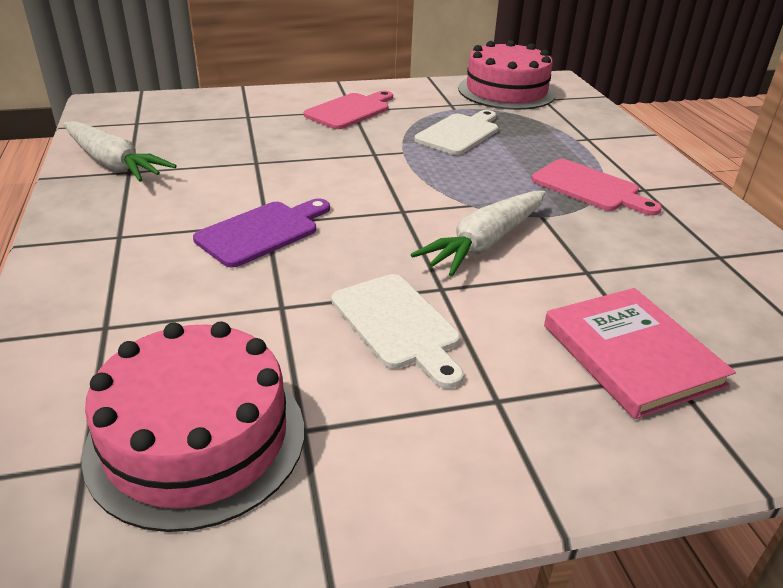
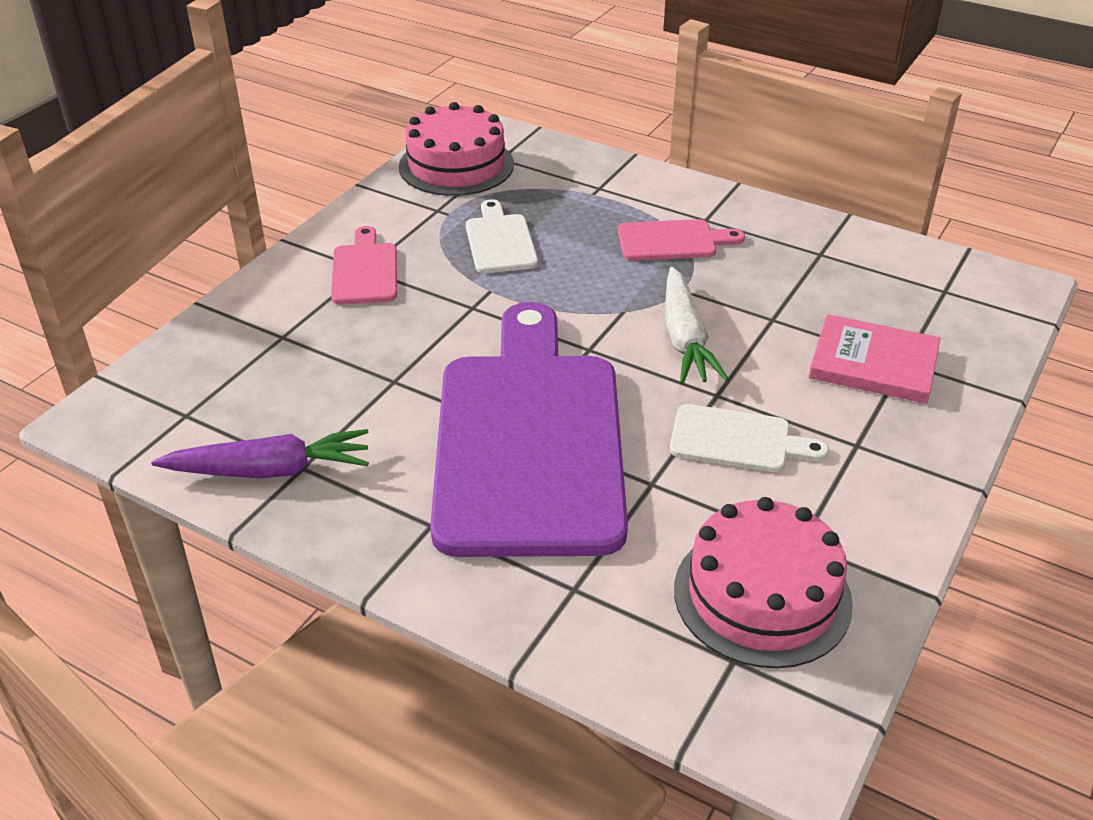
camera: 45 degrees left, 5 degrees up
white carrot [63,121,177,182] -> purple carrot [151,429,369,478]
purple cutting board [193,198,330,268] -> purple cutting board [430,302,628,557], size x2.40

